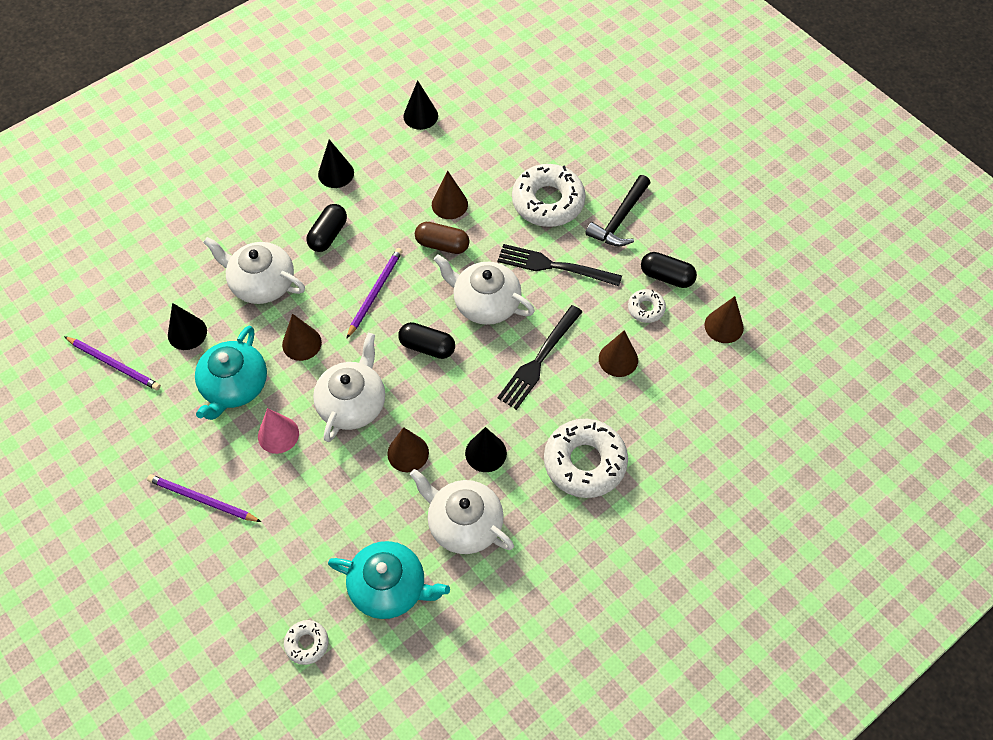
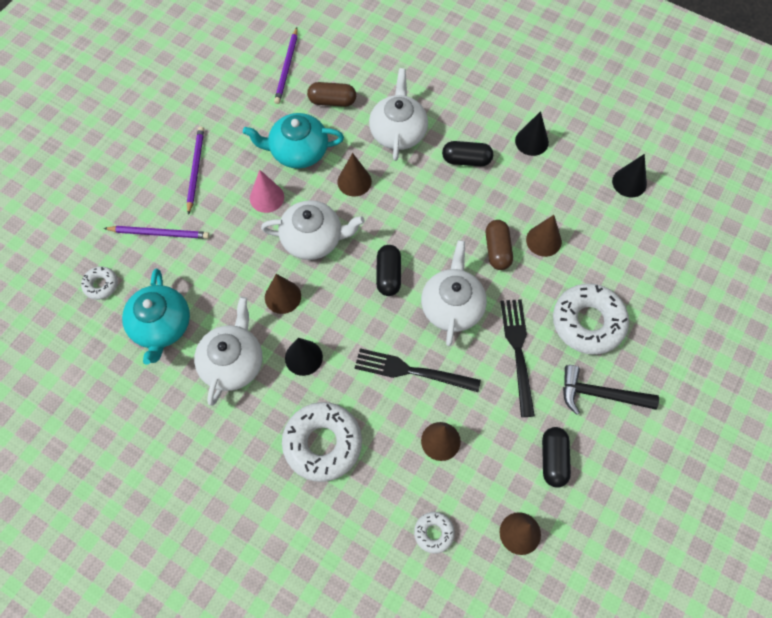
camera: 70 degrees right, 5 degrees up
black cone [168,303,207,350] -> brown capsule [307,82,356,107]
purple pencil [346,248,403,339] -> purple pencil moved to [104,226,209,239]
white donut [628,289,666,323] -> white donut moved to [414,512,455,554]

